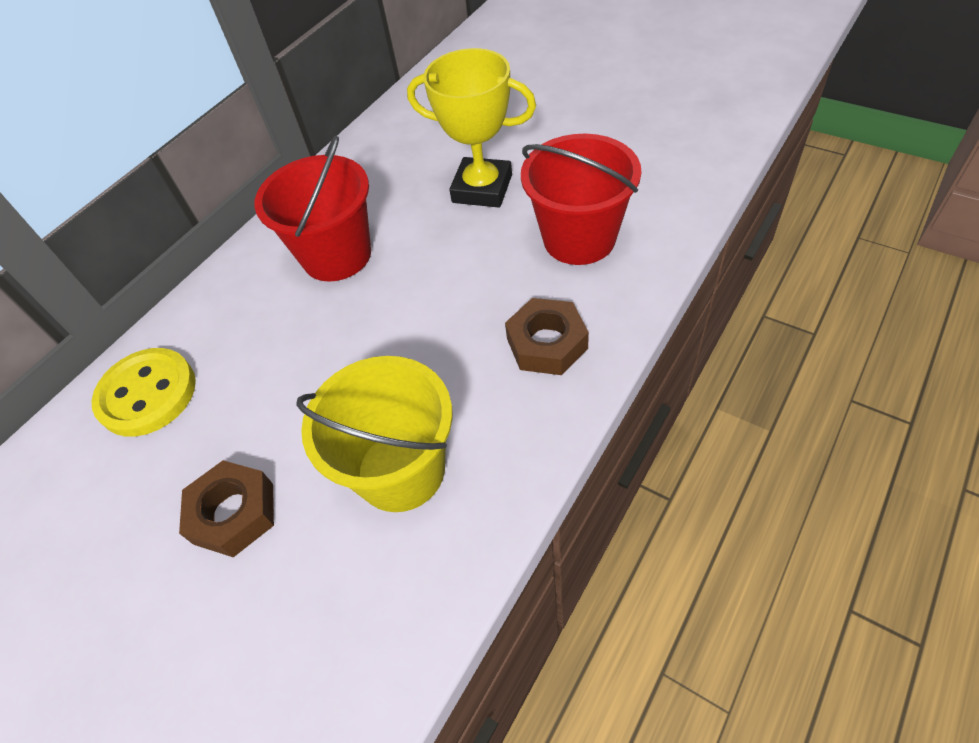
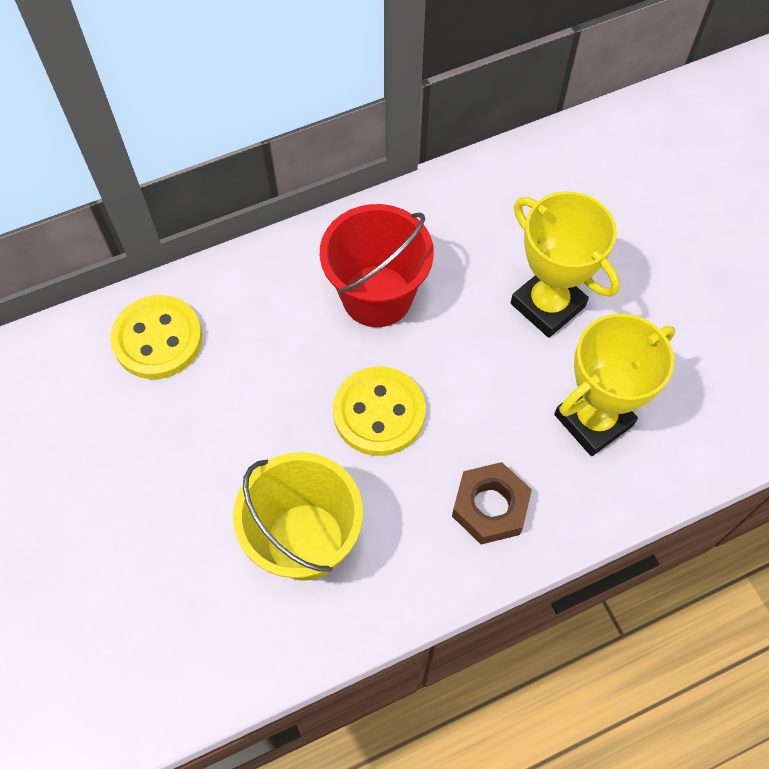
camera: 25 degrees right, 10 degrees up
brown nut [179,460,274,557] -> none
red bucket [521,134,641,265] -> yellow trophy [554,313,675,456]
none -> yellow button [333,366,426,456]

